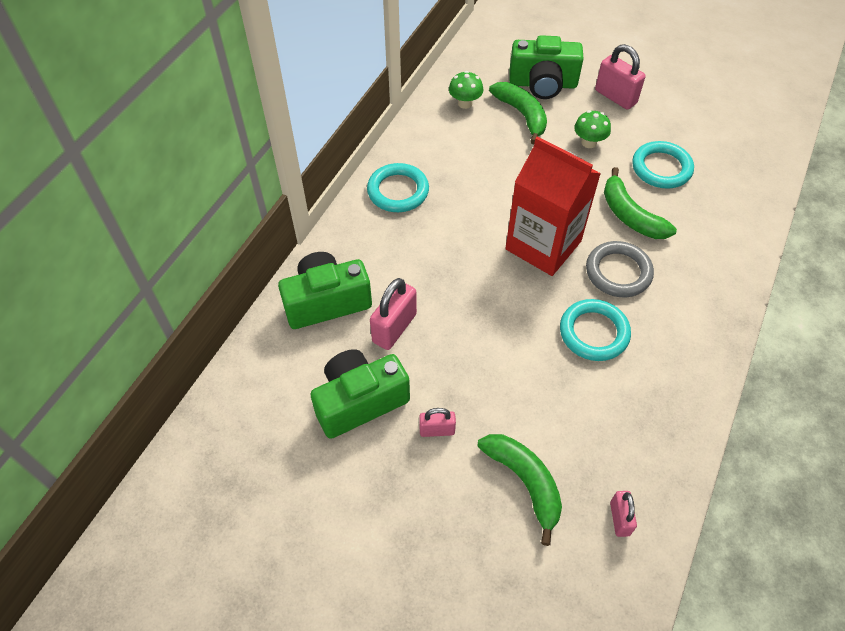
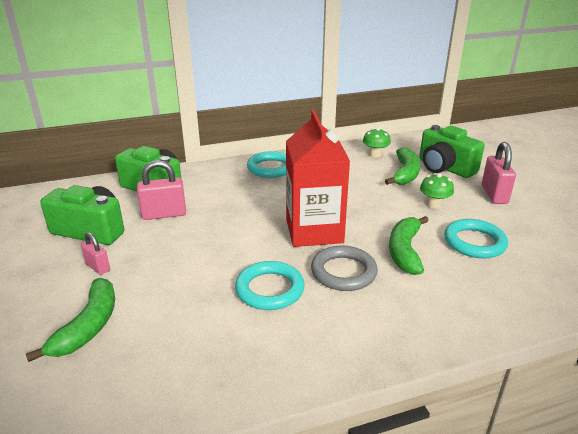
camera: 45 degrees right, 25 degrees down
pink padlock [610,491,637,537] -> none

